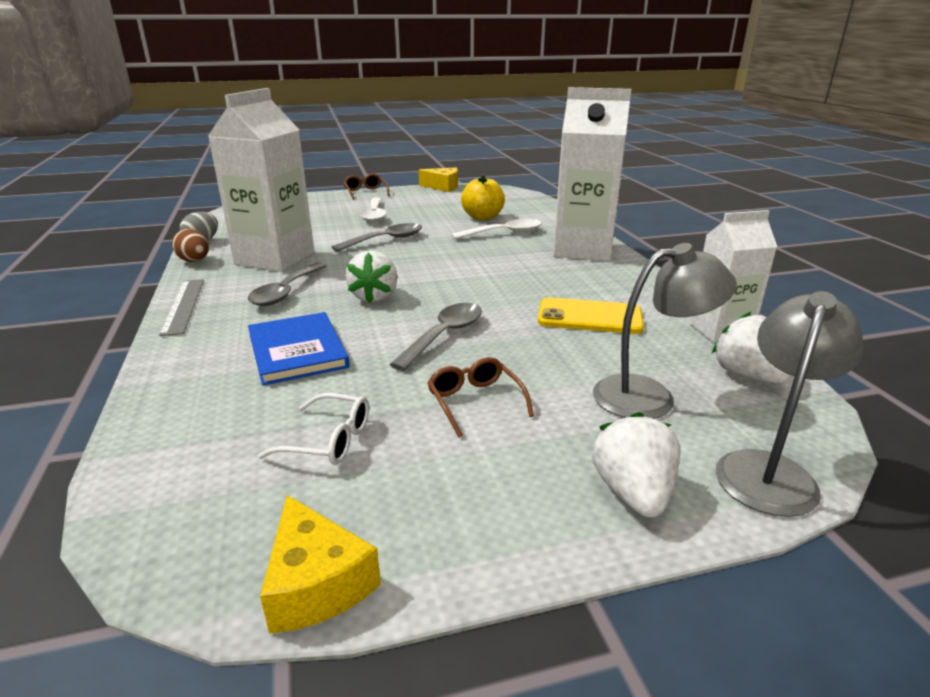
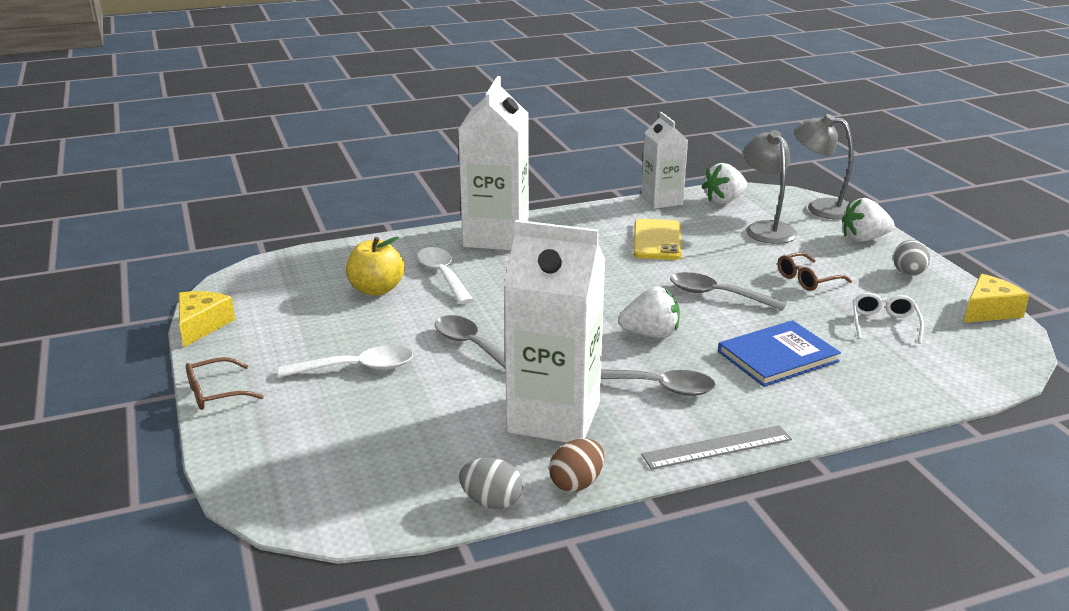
camera: 95 degrees left, 0 degrees up
none -> grey egg [893,240,930,276]

